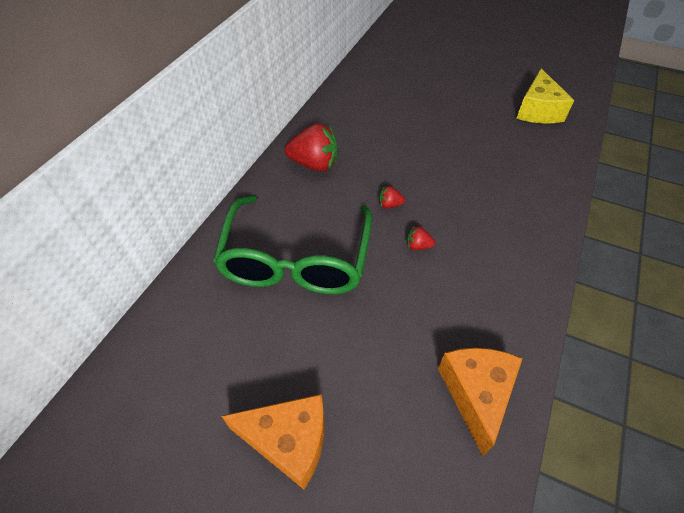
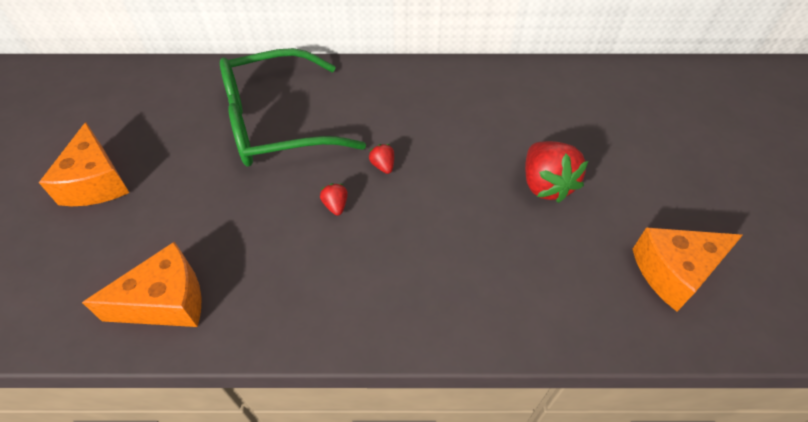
camera: 65 degrees right, 0 degrees up
red strawberry [285,123,338,171] -> red strawberry moved to [525,141,588,203]
yellow cheese [516,69,574,124] -> orange cheese [633,227,743,311]

